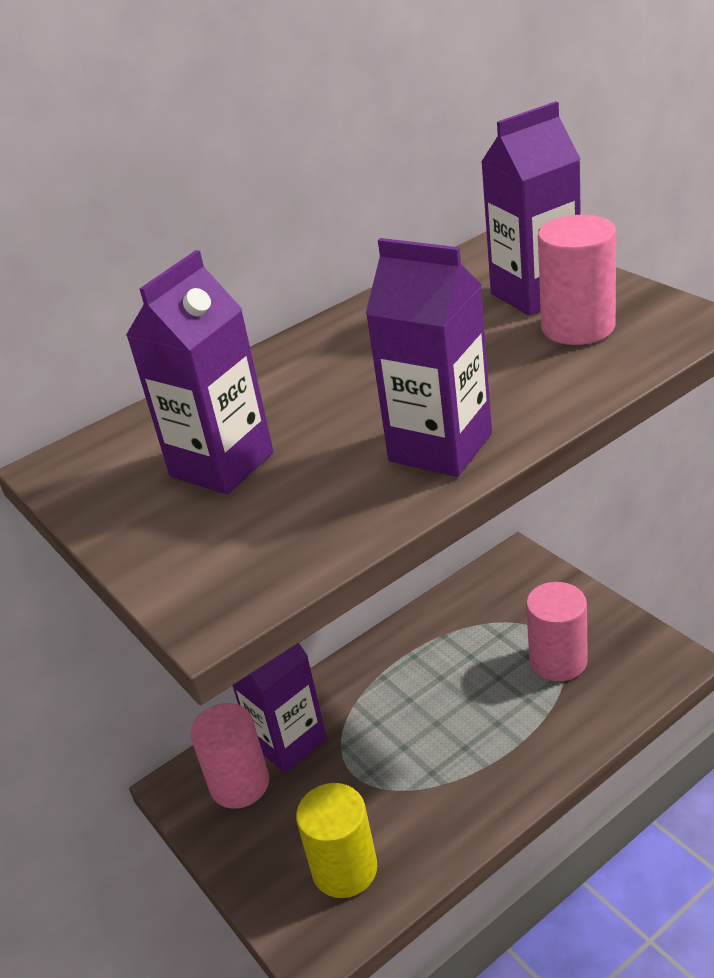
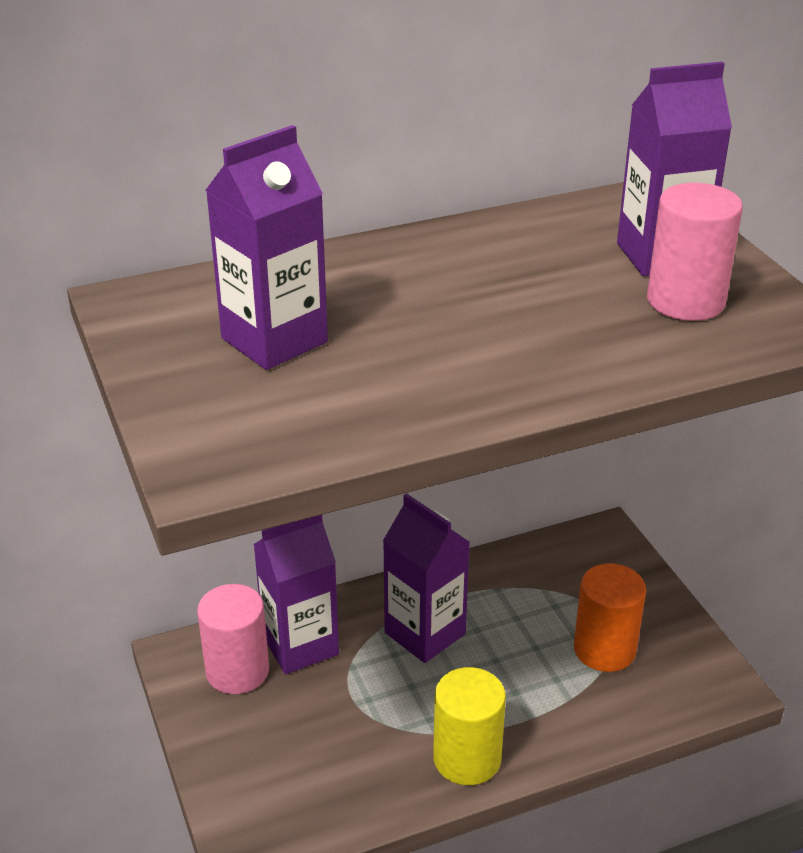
camera: 10 degrees right, 0 degrees up
yellow cylinder [296,783,377,898] -> yellow cylinder moved to [433,667,506,785]
purple carton [366,238,492,477] -> purple carton moved to [383,493,470,663]
pink cylinder [526,582,588,681] -> orange cylinder [574,563,646,672]

